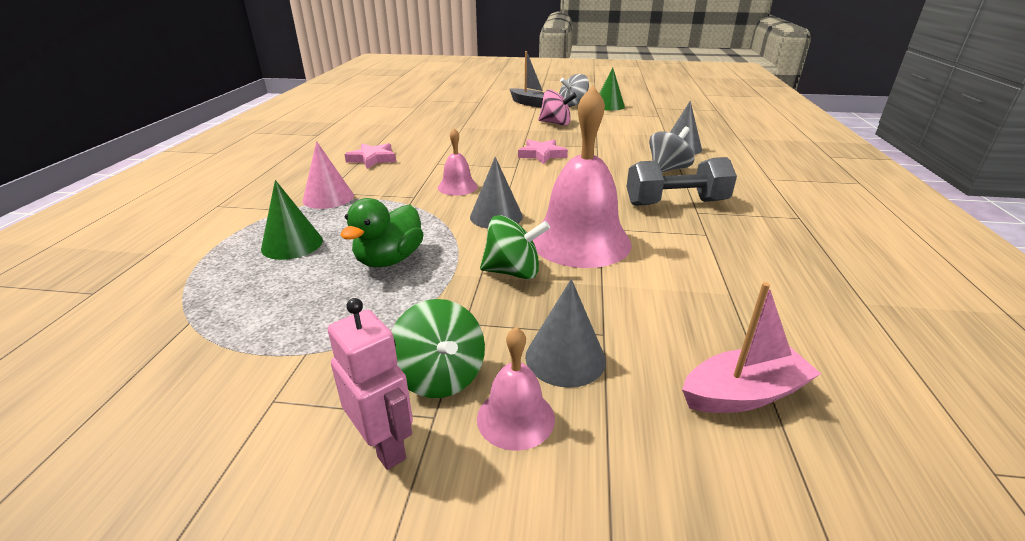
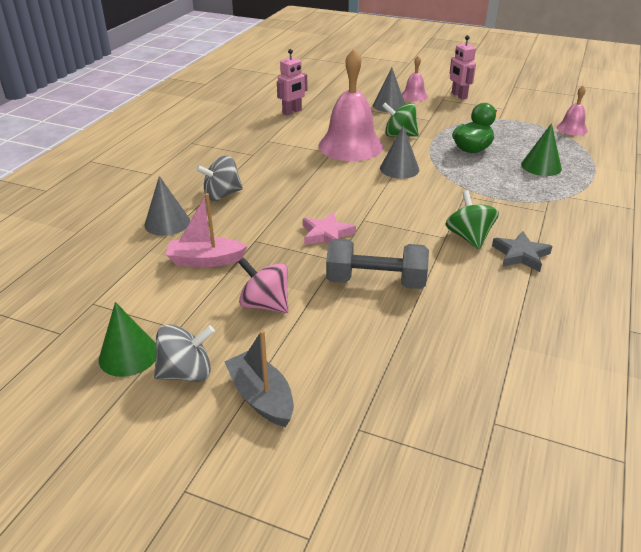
camera: 165 degrees left, 5 degrees up
pink cone [303,141,354,209] -> none
pink star [344,143,396,169] -> grey star [492,231,552,272]
green spinning top [392,299,485,398] -> green spinning top moved to [446,190,499,249]
pink bell [438,128,478,196] -> pink bell moved to [556,86,588,136]
grey dumbbell [627,157,737,206] -> grey dumbbell moved to [326,239,429,289]
pink boat [682,282,821,413] -> pink boat moved to [166,193,248,267]
none -> pink robot [277,49,307,115]

